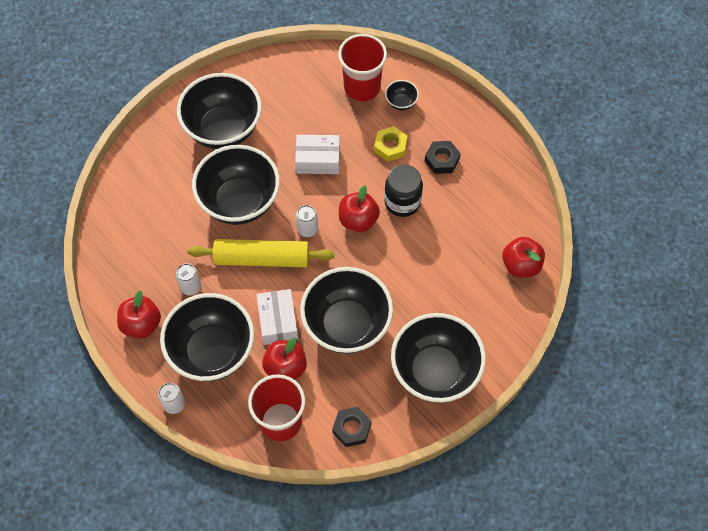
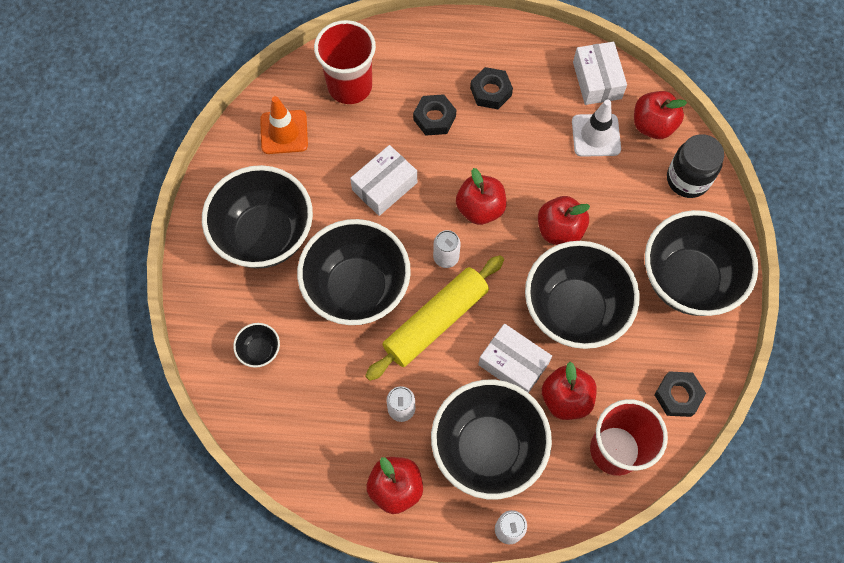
camera: 45 degrees left, 5 degrees up
yellow nut [374,126,408,162] -> black nut [413,94,456,136]
black jar [384,164,423,217] -> black jar moved to [667,134,724,198]
black bowl [385,80,419,110] -> black bowl moved to [233,323,280,368]
none -> orange traffic cone [260,96,308,154]
none -> red apple [538,196,590,245]
none -> white traffic cone [572,100,621,157]
none -> white box [573,42,627,105]

